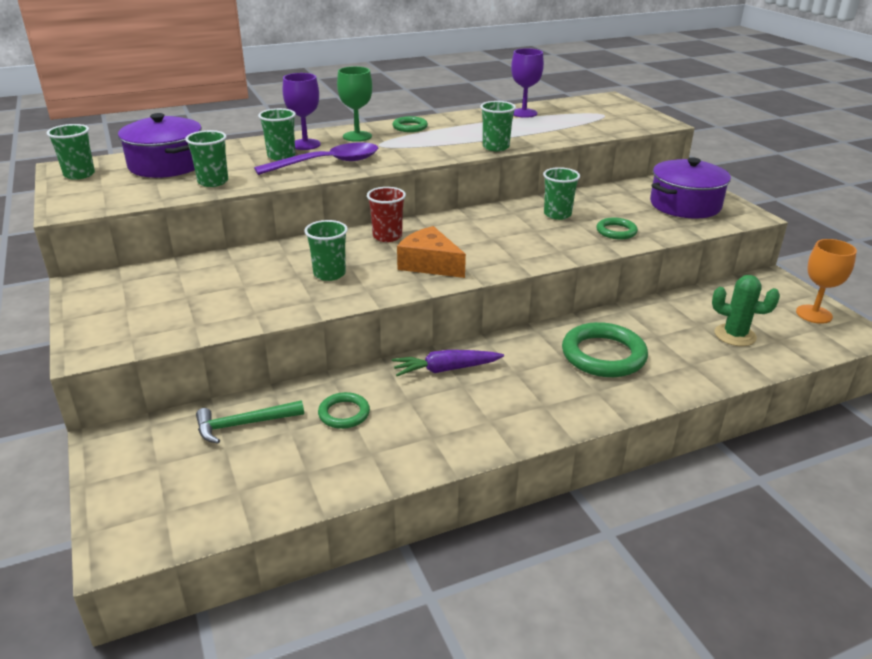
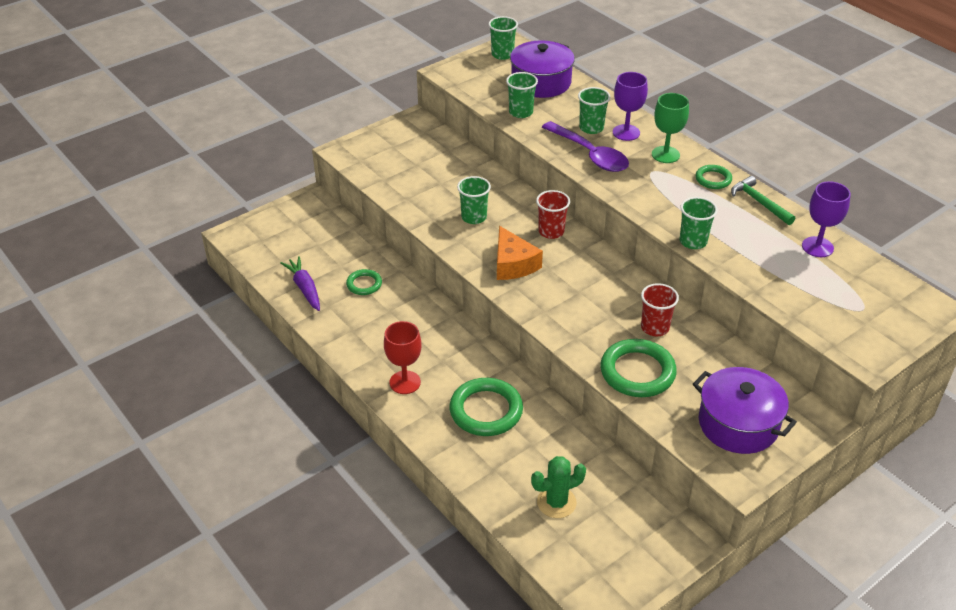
camera: 75 degrees right, 10 degrees up
green hammer [196,400,304,443] -> green hammer moved to [731,176,795,225]
purple carrot [392,350,504,376] -> purple carrot moved to [280,256,320,311]
orange cheese [397,226,466,278] -> orange cheese turned 135 degrees clockwise [497,226,543,280]
green cup [543,167,580,220] -> red cup [641,283,679,336]
green ring [597,218,638,240] -> green ring [600,339,677,397], size x1.83
green cactus [712,275,780,346] -> green cactus turned 60 degrees clockwise [531,456,586,518]
orange goblet [796,239,857,324] -> none
none -> red goblet [384,321,421,394]

